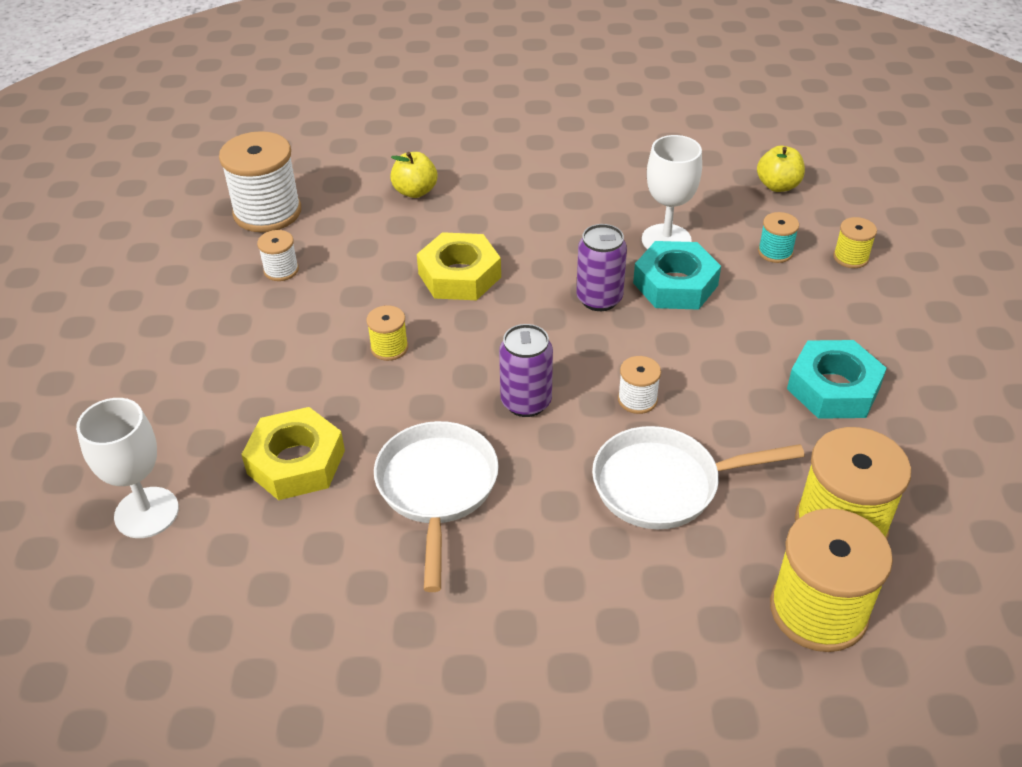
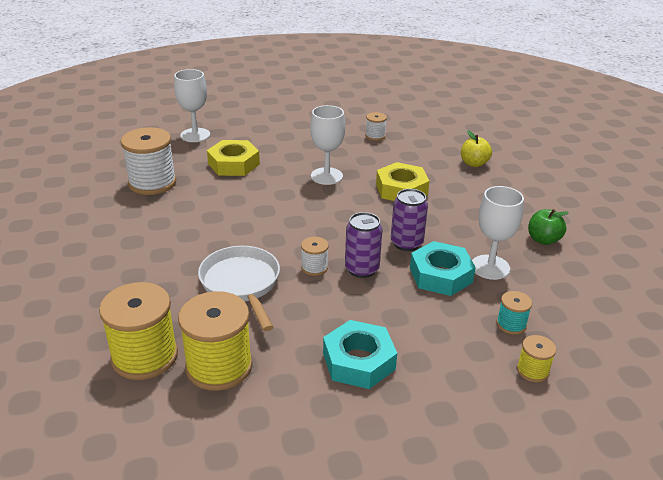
camera: 75 degrees right, 10 degrees down
white spool [219,131,301,232] -> white spool moved to [121,127,176,195]
yellow spool [366,305,408,361] -> white goblet [310,105,345,185]
white pan [374,421,499,592] -> none
purple can [499,324,553,417] -> purple can moved to [345,212,382,278]
yellow apple [757,146,805,192] -> none
none -> green apple [528,209,569,245]

